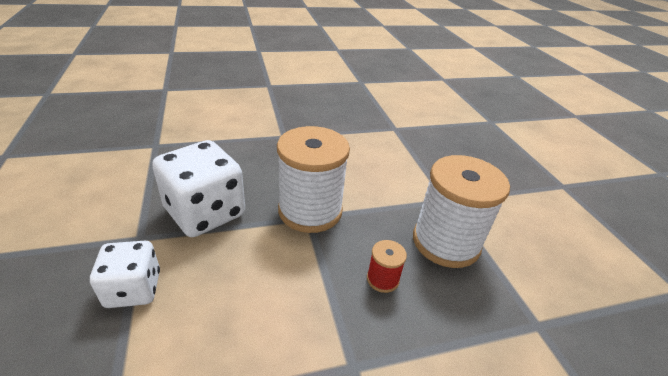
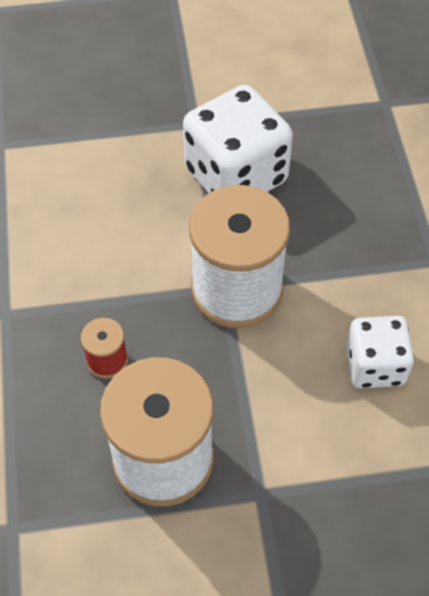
camera: 100 degrees right, 20 degrees up
white dice [90,241,160,308] -> white dice moved to [346,316,414,388]

